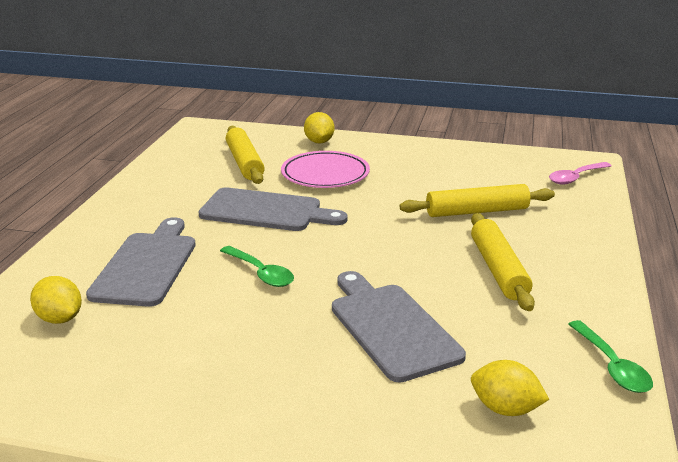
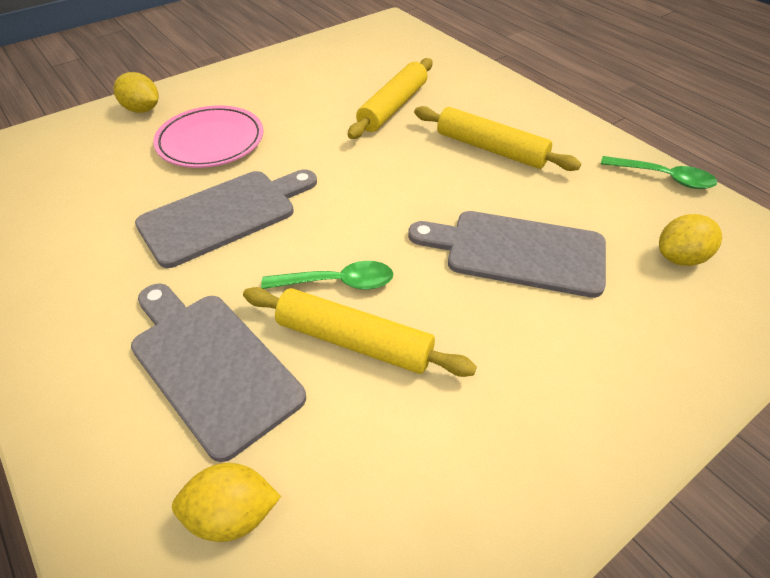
camera: 50 degrees left, 20 degrees up
yellow rolling pin [226,126,265,184] -> yellow rolling pin moved to [243,287,477,377]
pink spoon [549,162,612,185] -> none

